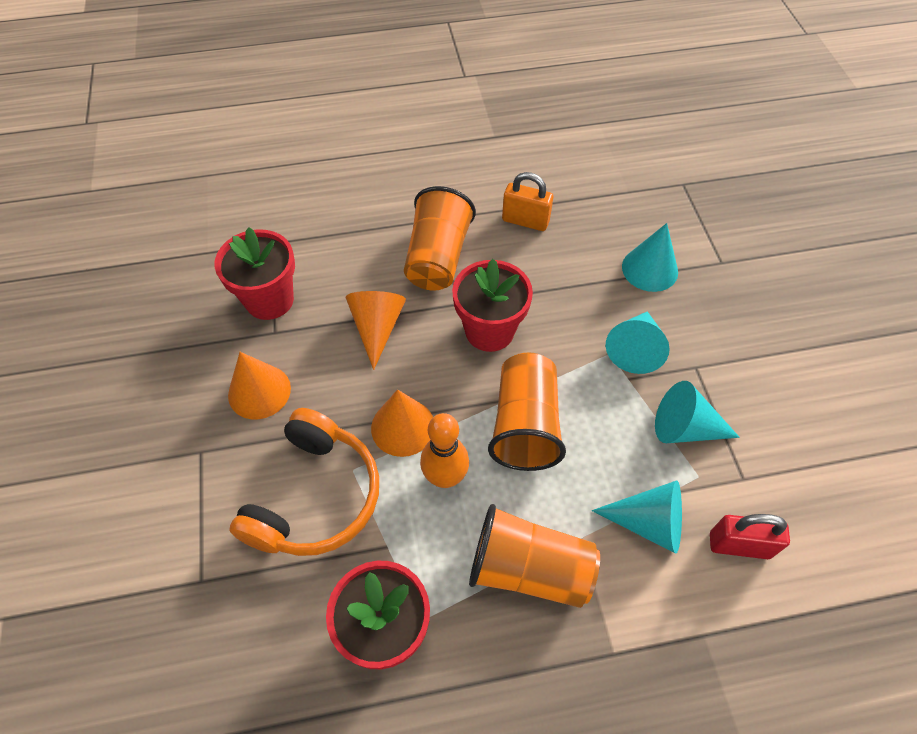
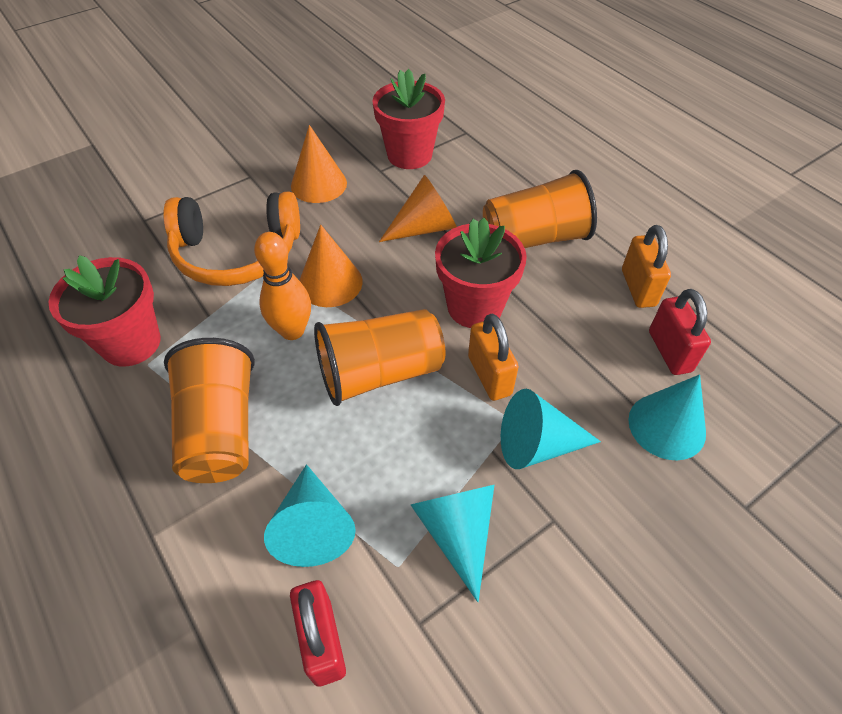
camera: 65 degrees right, 5 degrees down
none -> orange padlock [468,314,519,401]
none -> red padlock [649,289,711,375]

